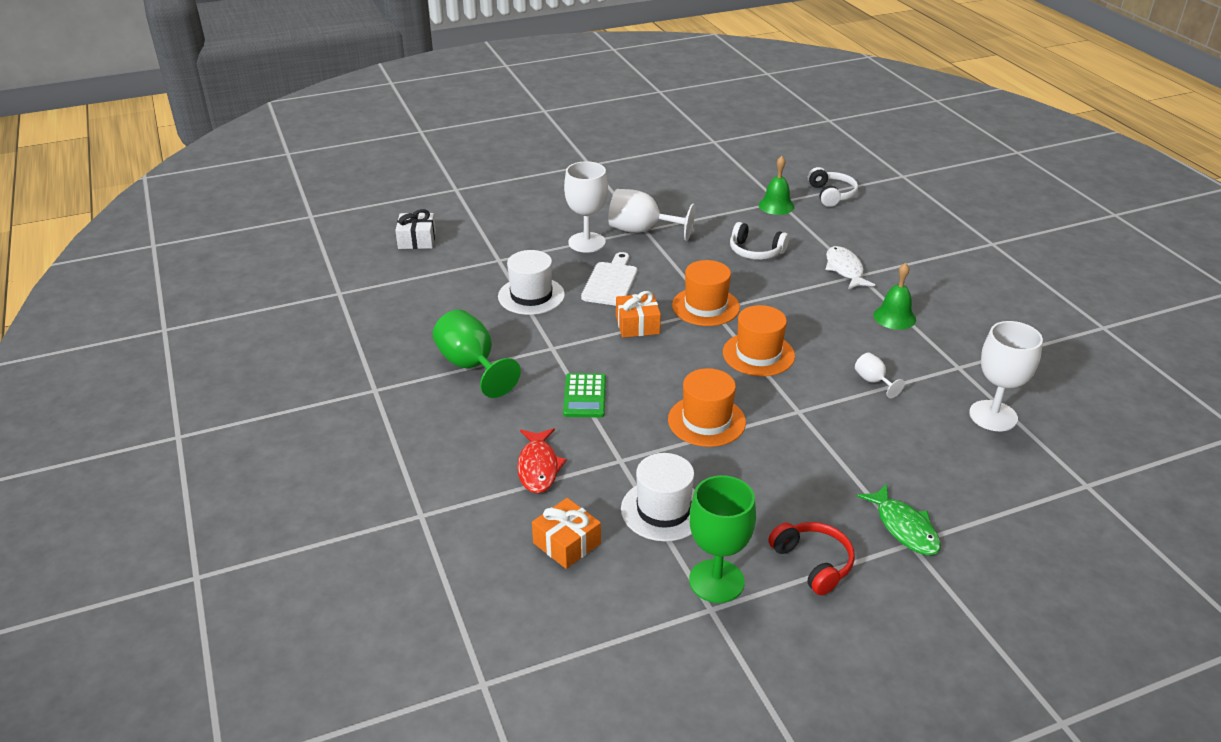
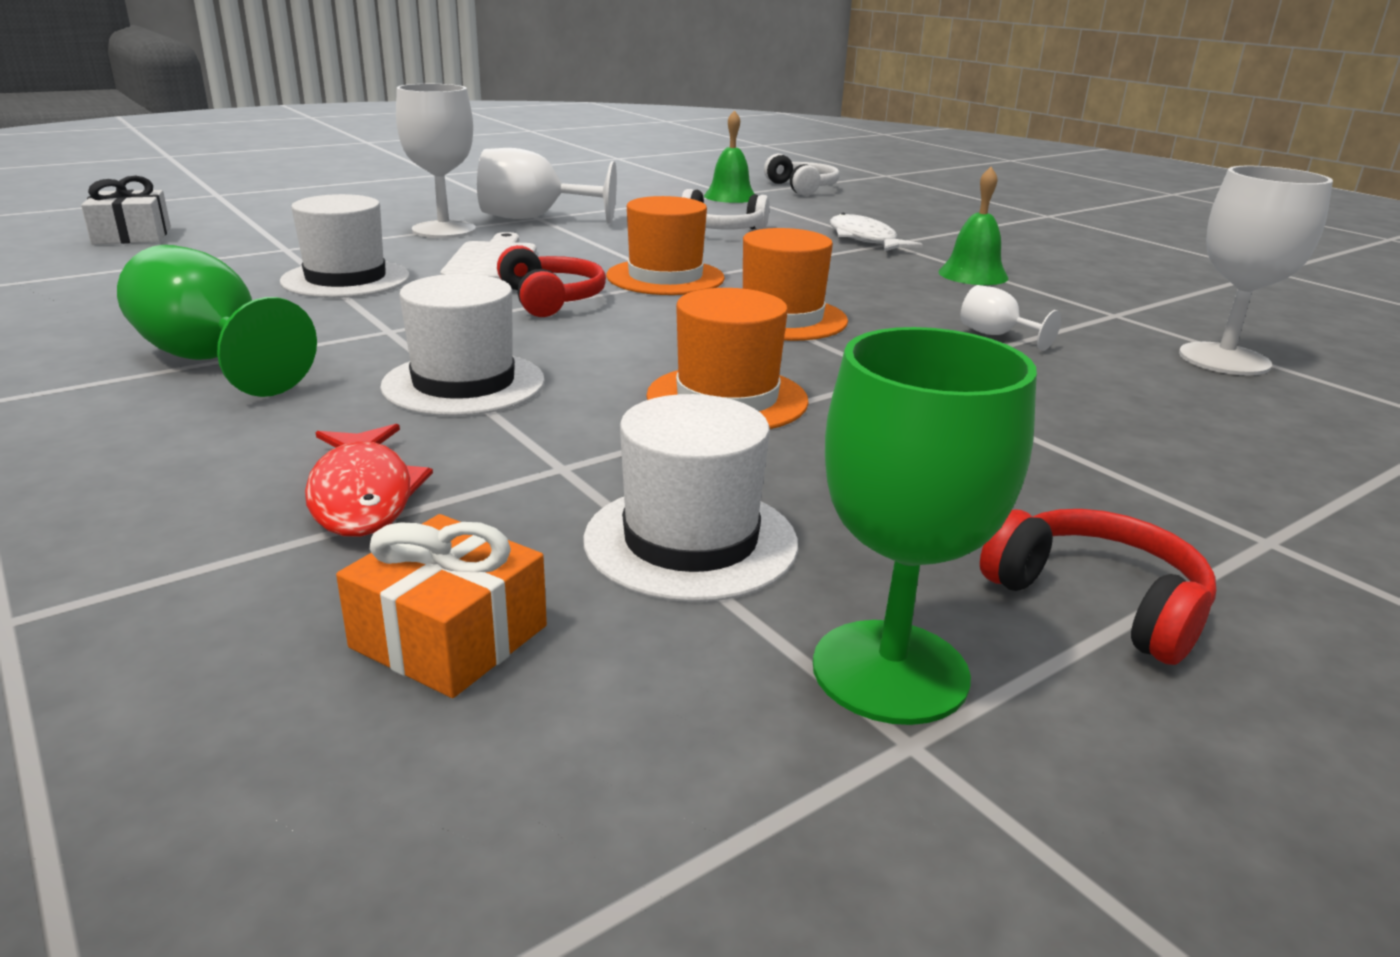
camera: 15 degrees left, 10 degrees down
green calculator [563,373,606,418] -> white hat [380,274,545,416]
orange gift [616,291,661,338] -> red headphones [497,245,606,317]
green fish [857,484,941,555] -> none

